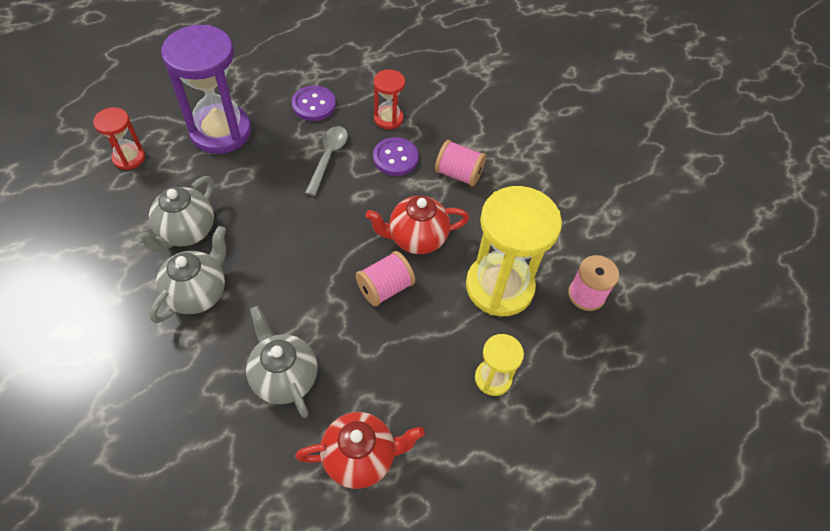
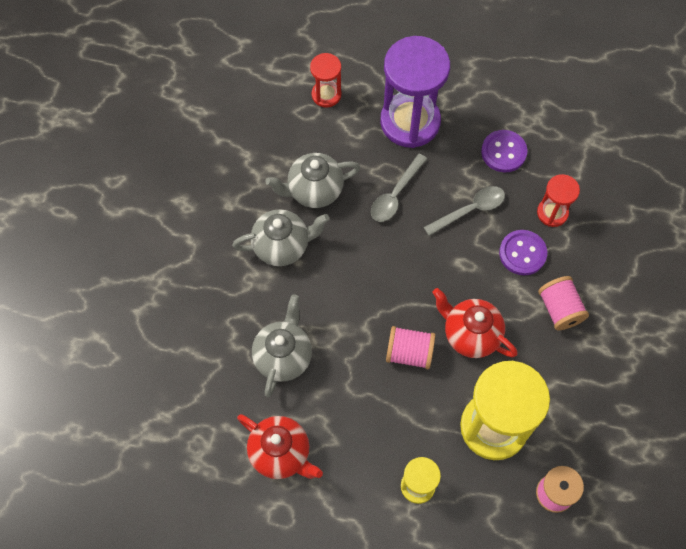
camera: 50 degrees right, 10 degrees up
none -> grey spoon [371,154,427,222]

